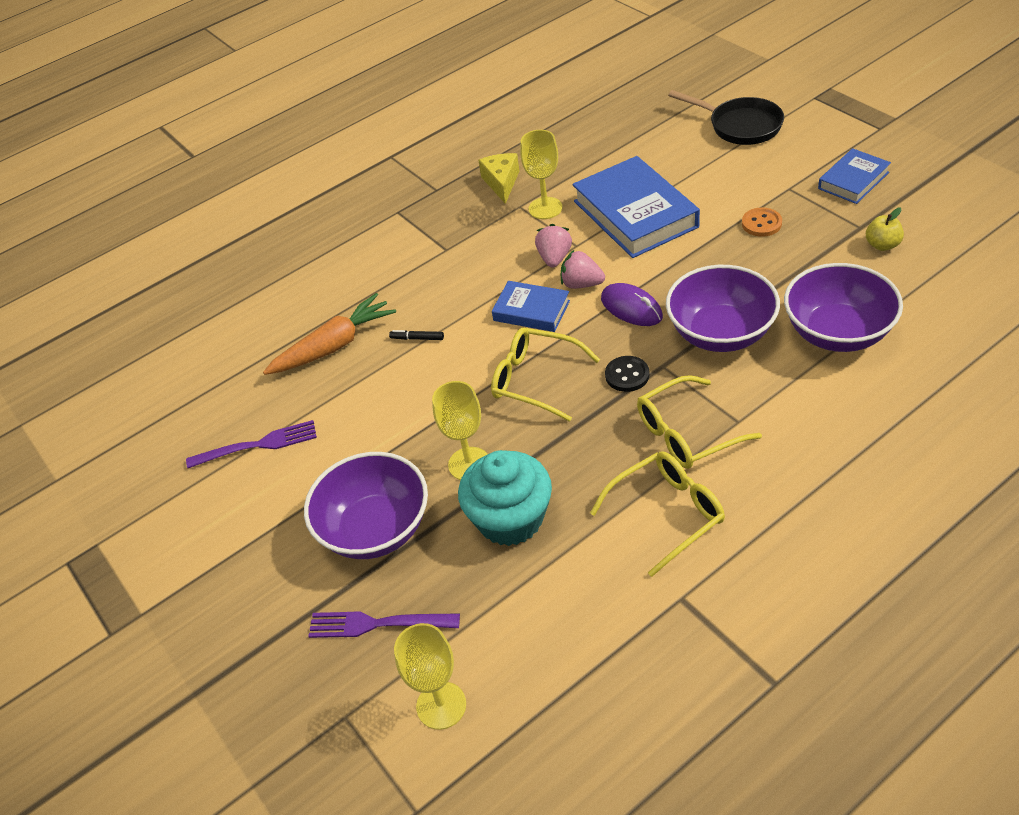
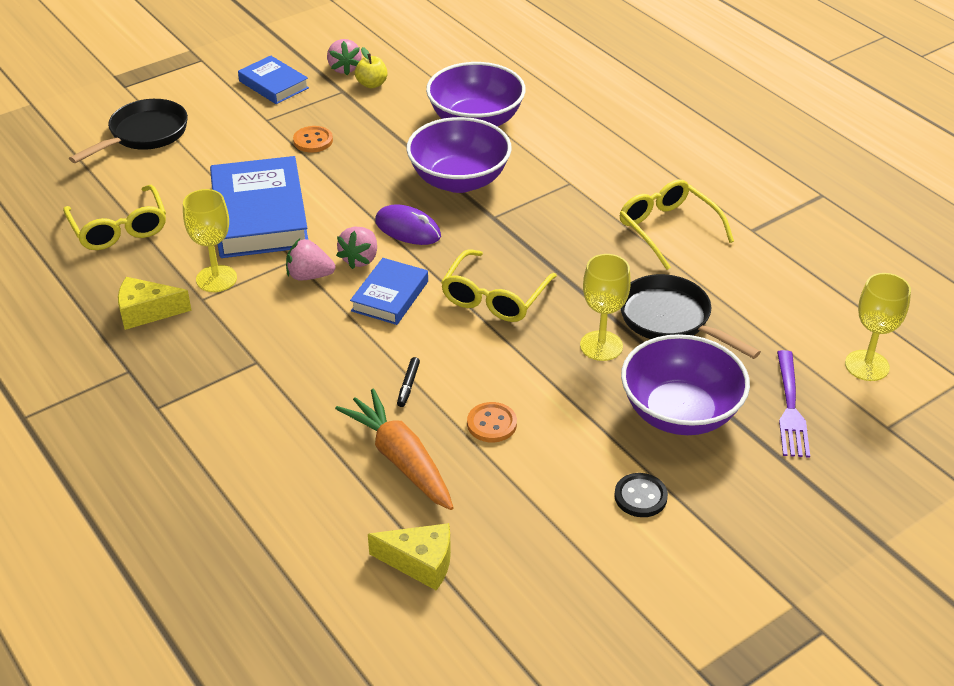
camera: 95 degrees left, 5 degrees down
purple fork [186,420,317,468] -> none
turquoise cupcake [458,450,552,546] -> black pan [621,274,761,359]
blue book [572,156,700,258] -> blue book turned 75 degrees counterclockwise [210,156,308,258]
purple mouse [601,283,663,326] -> purple mouse turned 75 degrees clockwise [375,204,441,245]
black button [605,356,649,392] -> black button moved to [614,473,668,517]
yellow glasses [637,375,762,469] -> yellow glasses moved to [63,185,166,250]
none -> pink strawberry [327,39,362,75]
none -> yellow cheese [368,523,451,590]
none -> orange button [467,402,517,442]

